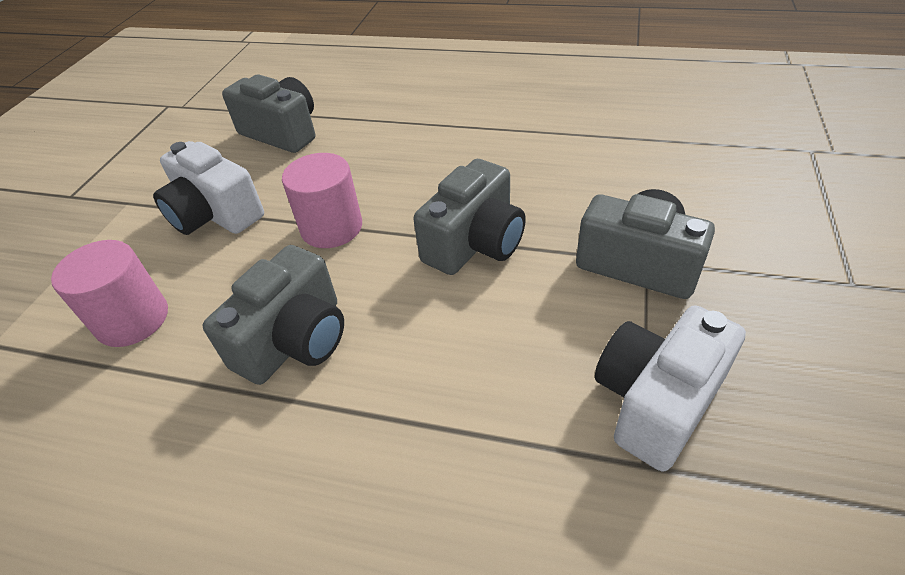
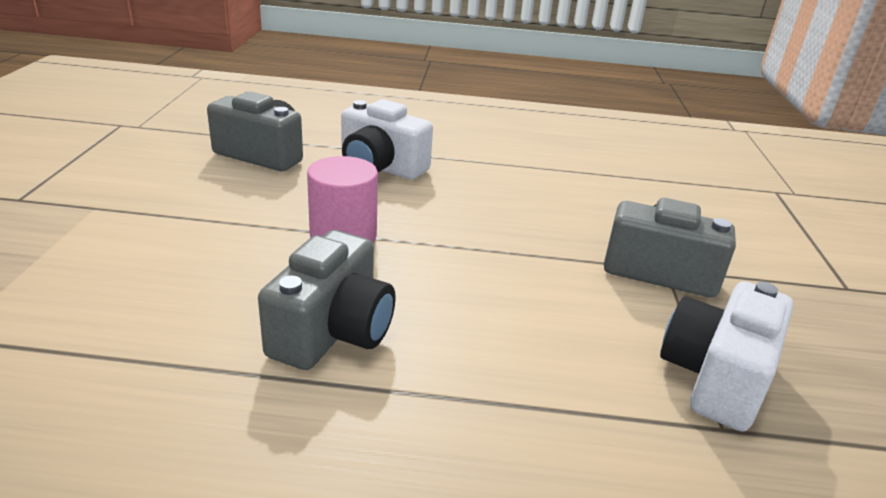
camera: 15 degrees left, 15 degrees down
pink cylinder [51,240,168,347] -> none
white camera [153,141,264,235] -> white camera moved to [341,99,433,180]
grey camera [413,159,526,275] -> none

